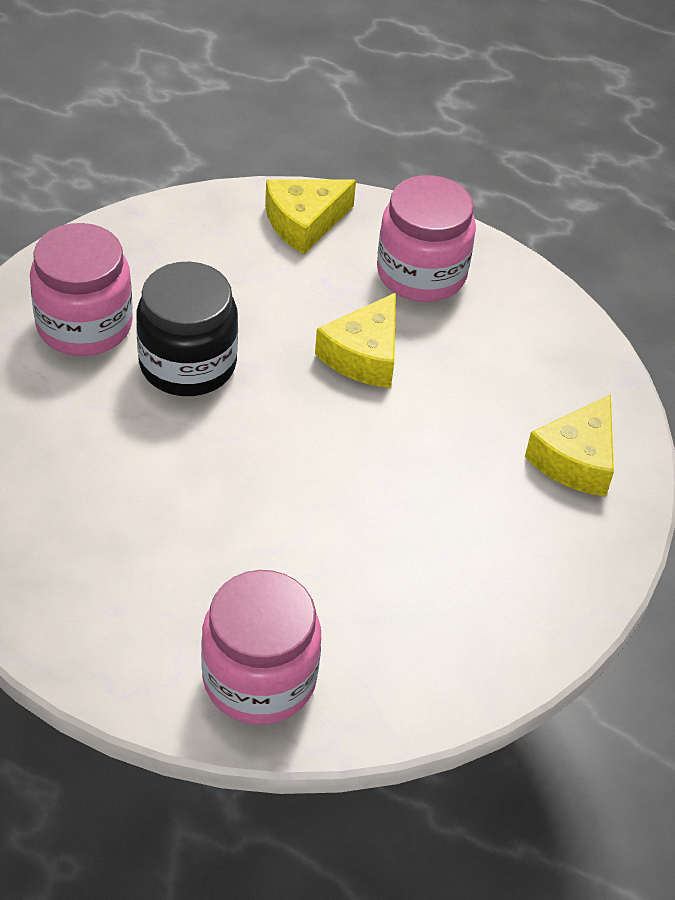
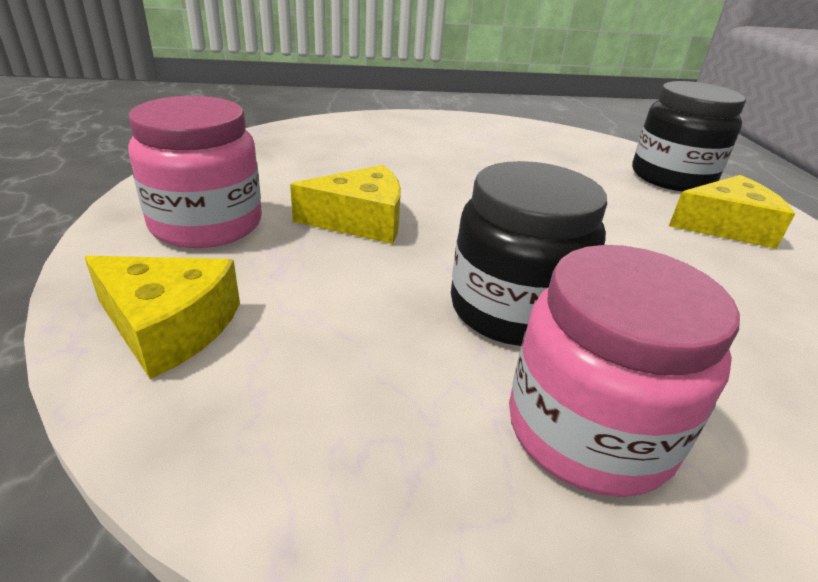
camera: 125 degrees left, 15 degrees down
pink jar [201,570,321,724] -> black jar [632,81,746,192]
yellow cheese [525,394,614,497] -> yellow cheese moved to [669,175,795,249]

